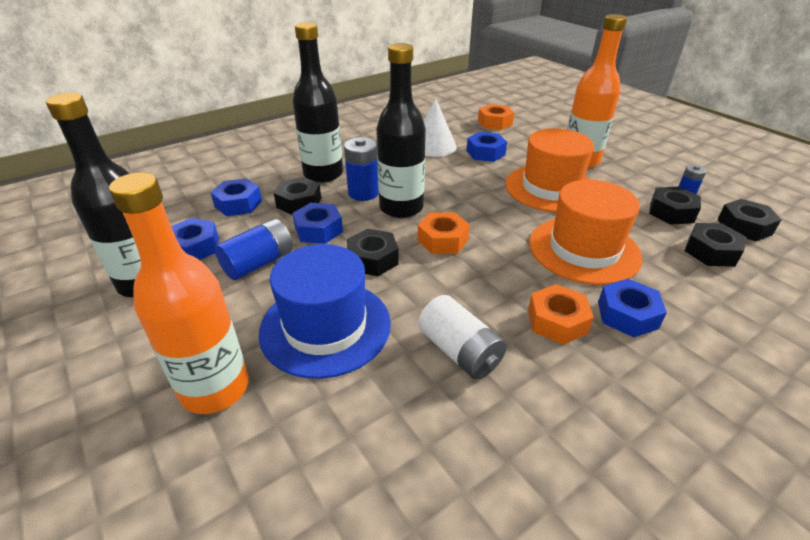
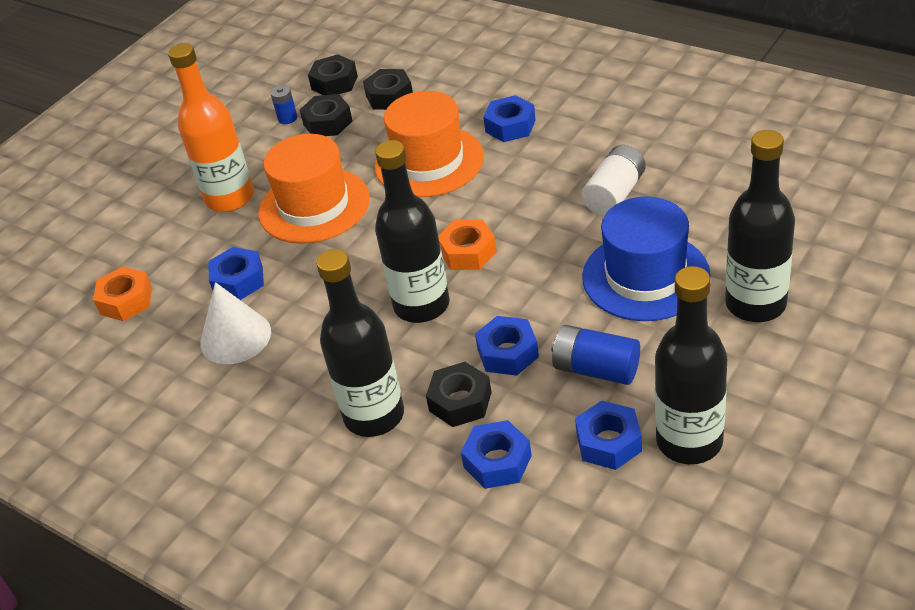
camera: 105 degrees left, 5 degrees up
orange bottle [109,172,249,414] -> black bottle [725,130,795,322]
blue battery [344,137,379,201] -> none
black nut [347,229,399,276] -> none
orange nut [528,284,594,345] -> none

